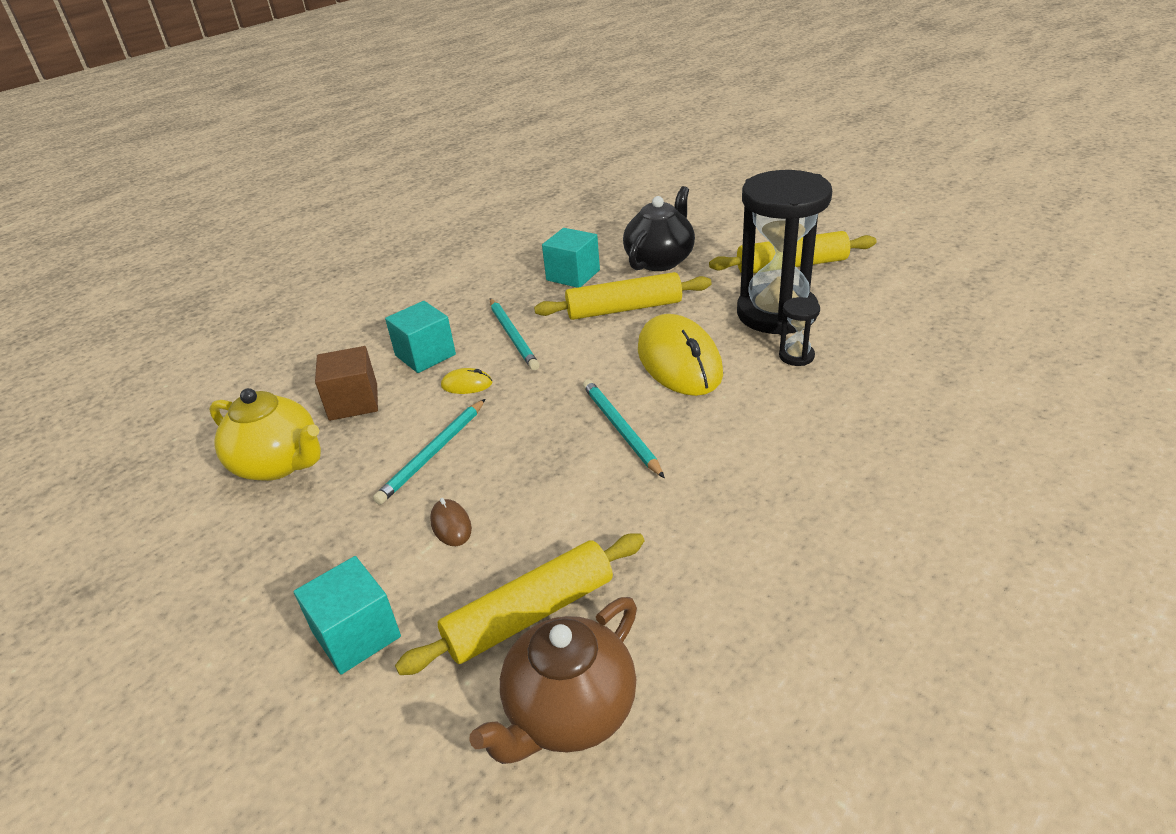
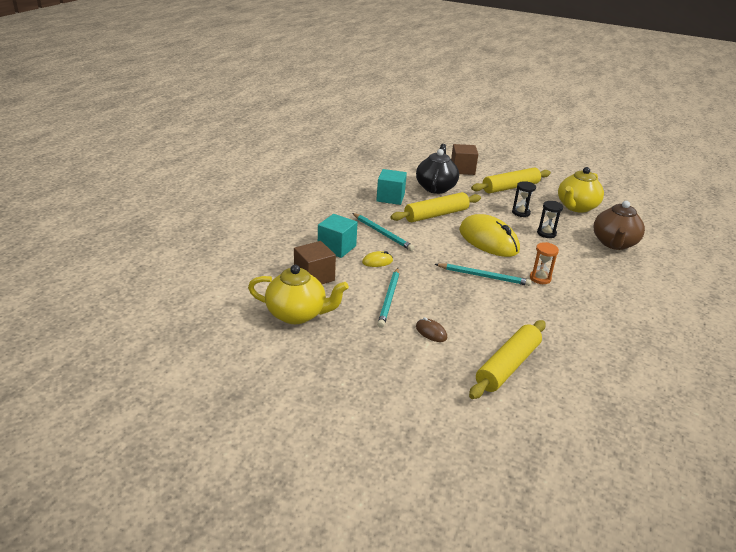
camera: 25 degrees left, 5 degrees down
turquoise cube [294,556,401,675] -> none
brown teapot [469,597,637,764] -> brown teapot moved to [594,201,645,250]
turquoise pencil [583,379,665,478] -> turquoise pencil turned 150 degrees clockwise [435,263,531,286]
black hourglass [737,170,832,335] -> black hourglass [512,181,536,217], size x0.41
none -> brown cube [451,144,478,175]
none -> orange hourglass [530,242,559,284]
none -> yellow teapot [558,167,604,213]

